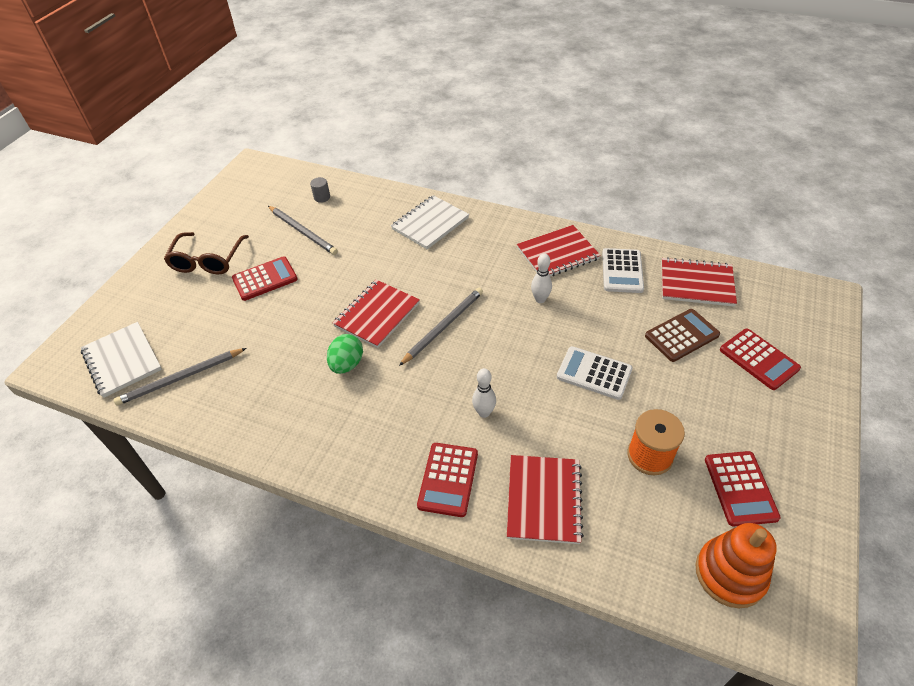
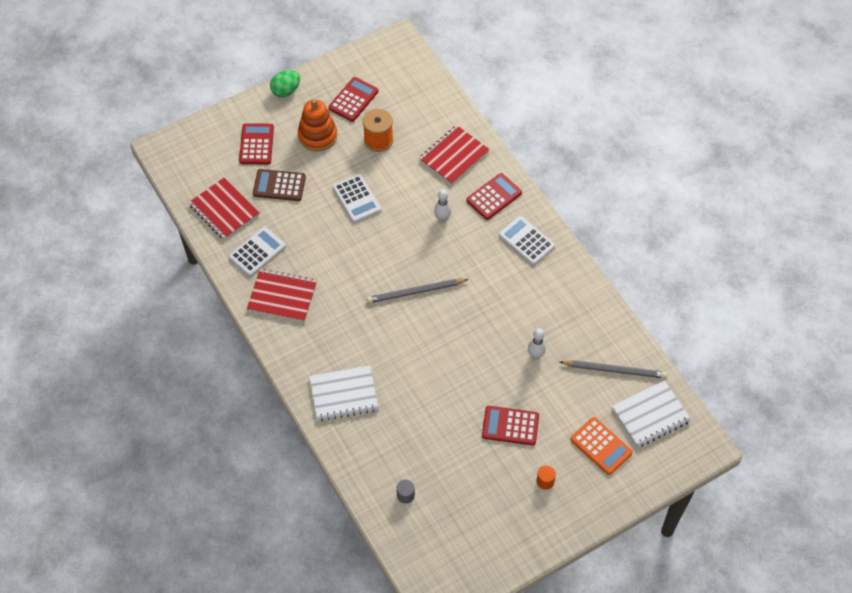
camera: 145 degrees left, 10 degrees up
white notebook [81,322,162,398] -> white notebook turned 60 degrees clockwise [612,380,691,448]
brown glasses [164,232,249,274] -> orange cylinder [536,465,556,489]
grey pencil [268,206,338,255] -> none
green egg [327,334,363,374] -> green egg moved to [270,70,300,97]
red notebook [333,280,420,348] -> none
white bowling pin [531,253,552,303] -> white bowling pin moved to [528,328,546,360]
orange stacking toy [696,523,777,608] -> orange stacking toy moved to [298,99,337,151]
none -> white calculator [498,216,555,265]
none -> orange calculator [571,417,633,475]

